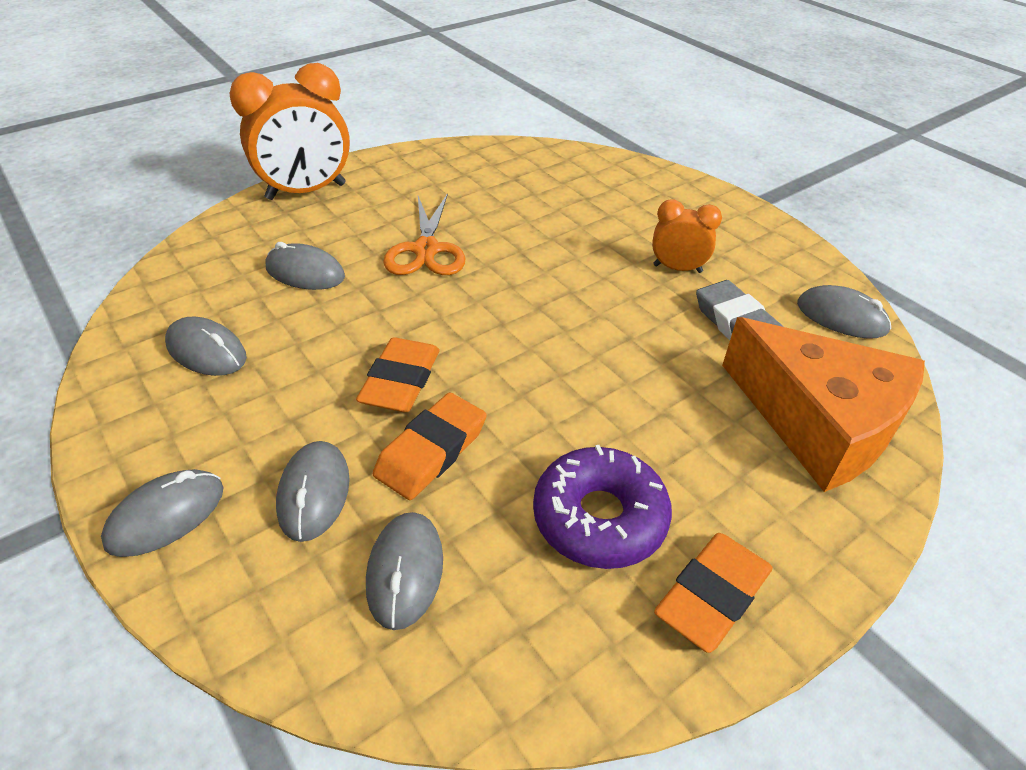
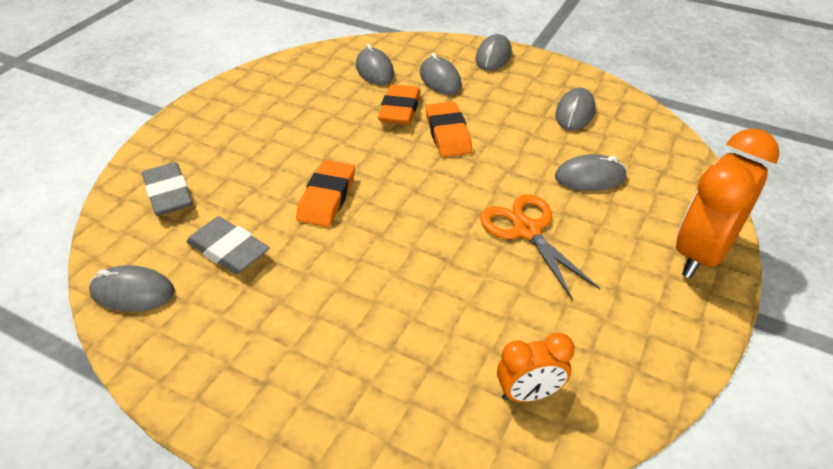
camera: 155 degrees right, 0 degrees up
grey mouse [165,317,247,376] -> grey mouse turned 75 degrees counterclockwise [555,88,596,130]
purple donut [533,445,672,569] -> none
orange clock [652,199,722,273] -> orange clock moved to [497,333,575,402]
orange eraser [654,533,773,653] -> orange eraser moved to [296,160,355,227]
orange cheese [722,317,925,492] -> grey eraser [142,162,193,216]

